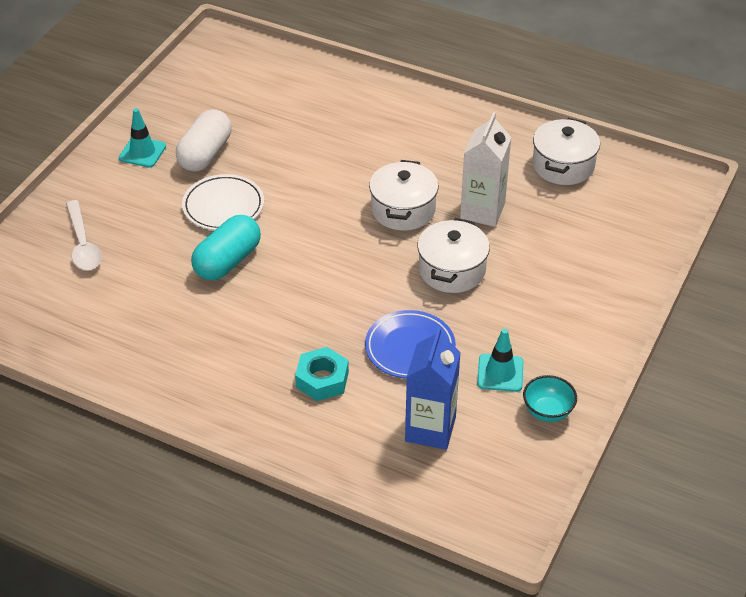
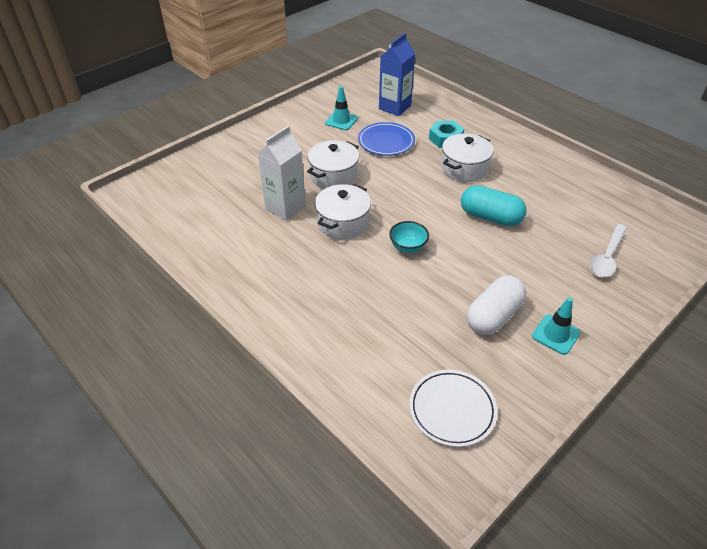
camera: 160 degrees left, 0 degrees up
white spoon [66,200,102,270] -> white spoon turned 150 degrees counterclockwise [590,224,627,277]
white plate [182,174,264,230] -> white plate moved to [409,370,498,447]
turquoise capsule [191,215,261,281] -> turquoise capsule turned 60 degrees clockwise [461,185,527,226]
turquoise bowl [523,375,577,422] -> turquoise bowl moved to [389,221,429,253]
white pot [533,118,600,185] -> white pot moved to [441,133,494,182]

